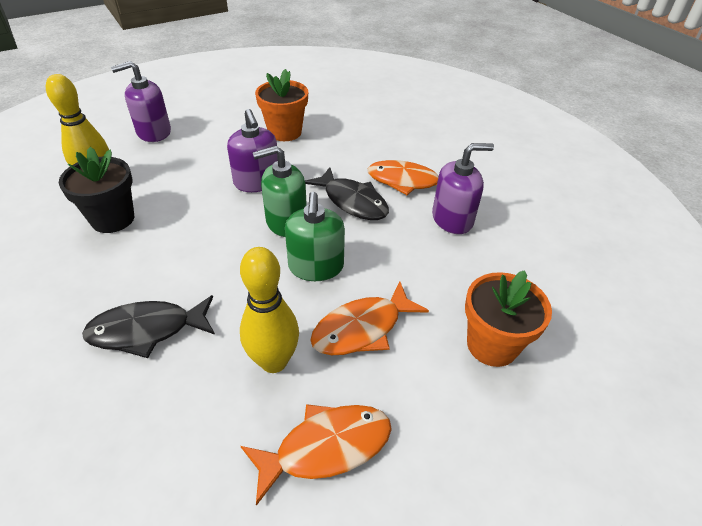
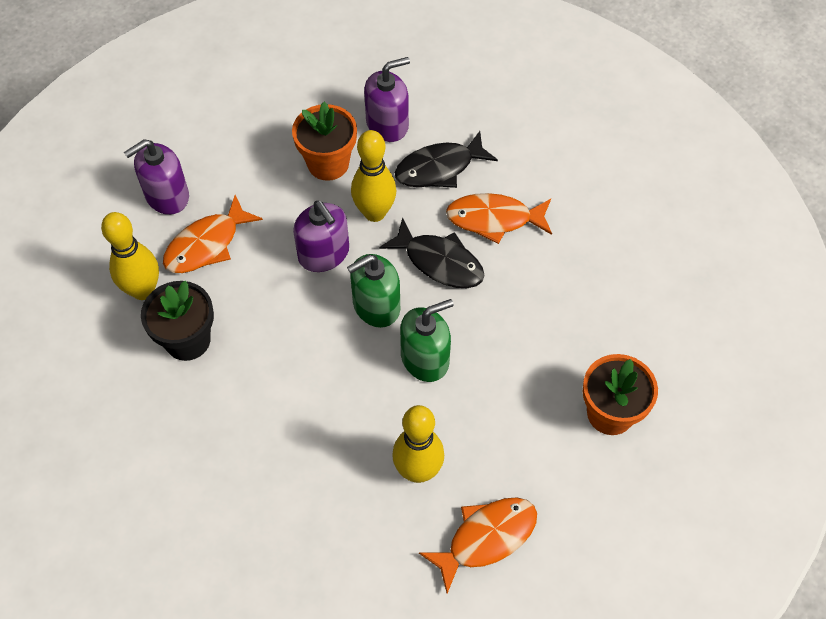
camera: 10 degrees left, 15 degrees up
black fish [82,295,215,358] -> black fish moved to [395,131,498,188]
green soap dispenser [285,192,345,281] -> green soap dispenser turned 105 degrees counterclockwise [400,299,454,382]
orange fish [310,281,429,355] -> orange fish moved to [163,195,263,273]
purple soap dispenser [432,143,494,234] -> purple soap dispenser moved to [364,57,410,142]
none -> yellow bowling pin [351,130,396,222]

